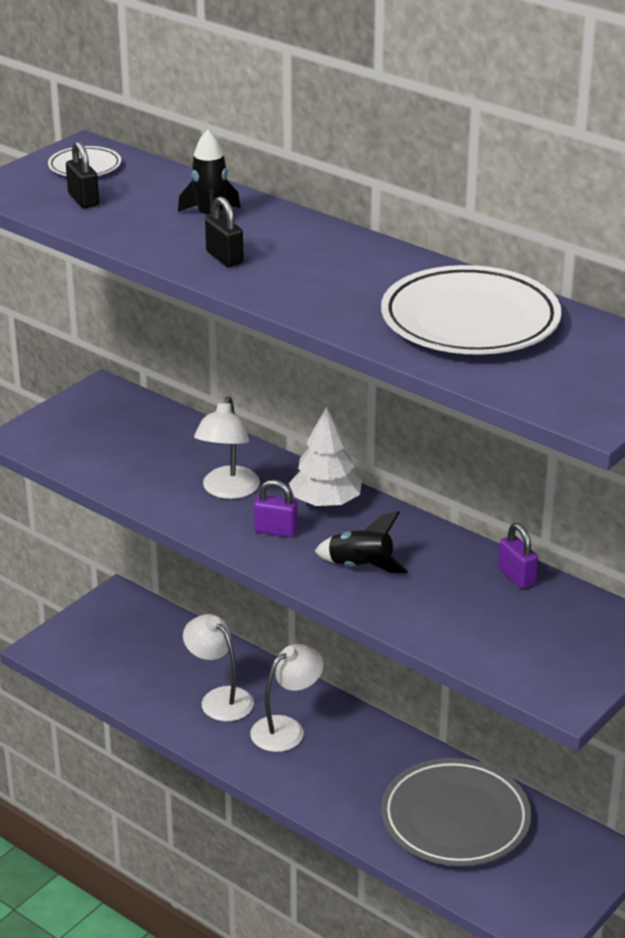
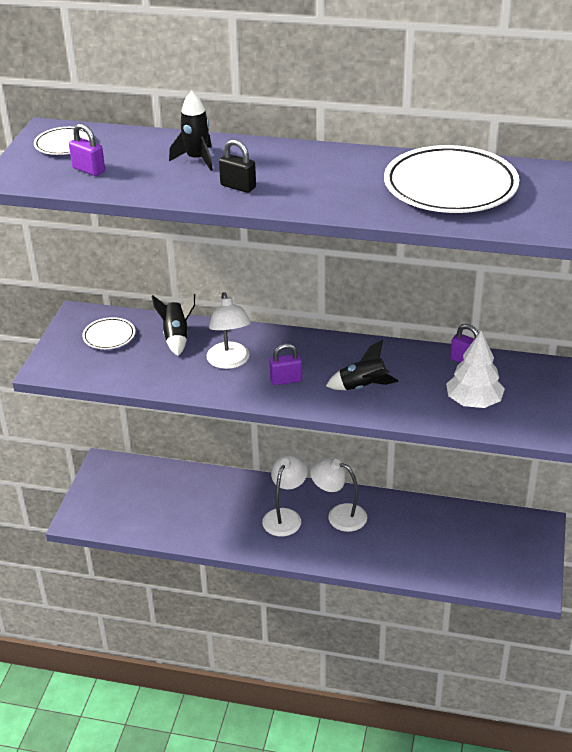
camera: 25 degrees left, 5 degrees up
black padlock [66,141,99,208] -> purple padlock [69,123,105,176]
white lamp [183,614,254,722] -> white lamp moved to [310,458,367,532]
white tree [289,407,362,507] -> white tree moved to [446,331,505,408]
grey plate [381,758,531,866] -> none
none -> white plate [82,317,135,349]
none -> black rocket [152,294,195,356]

